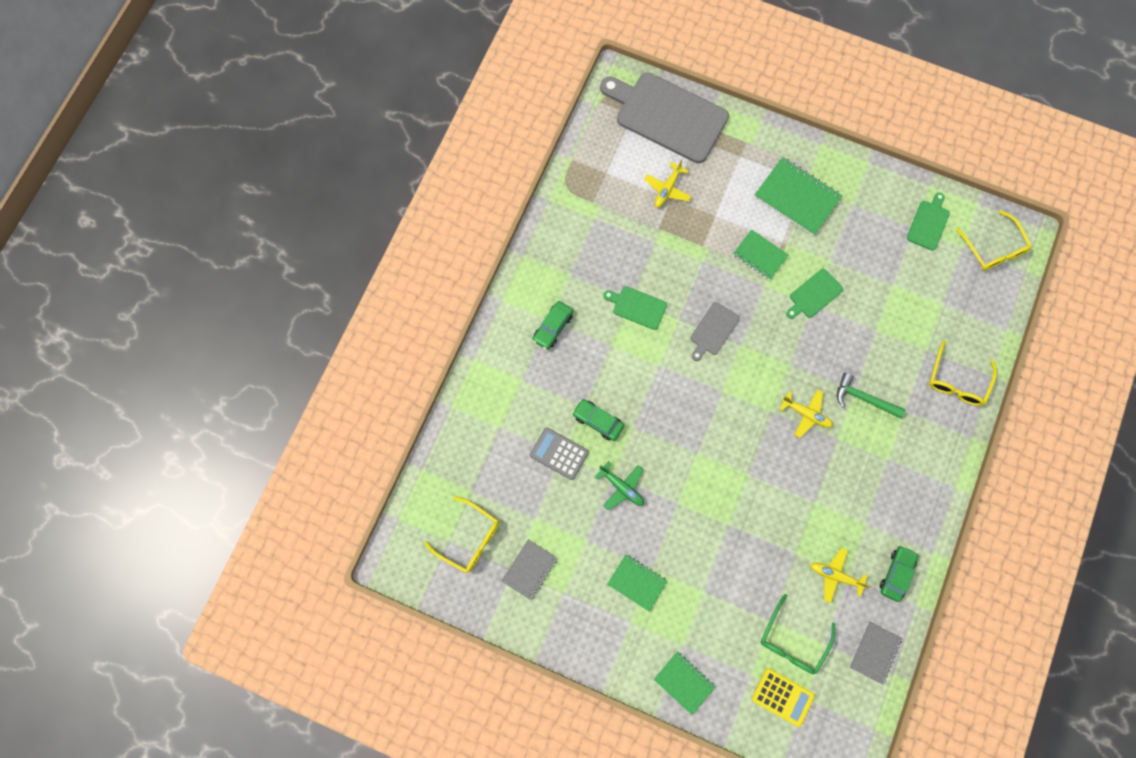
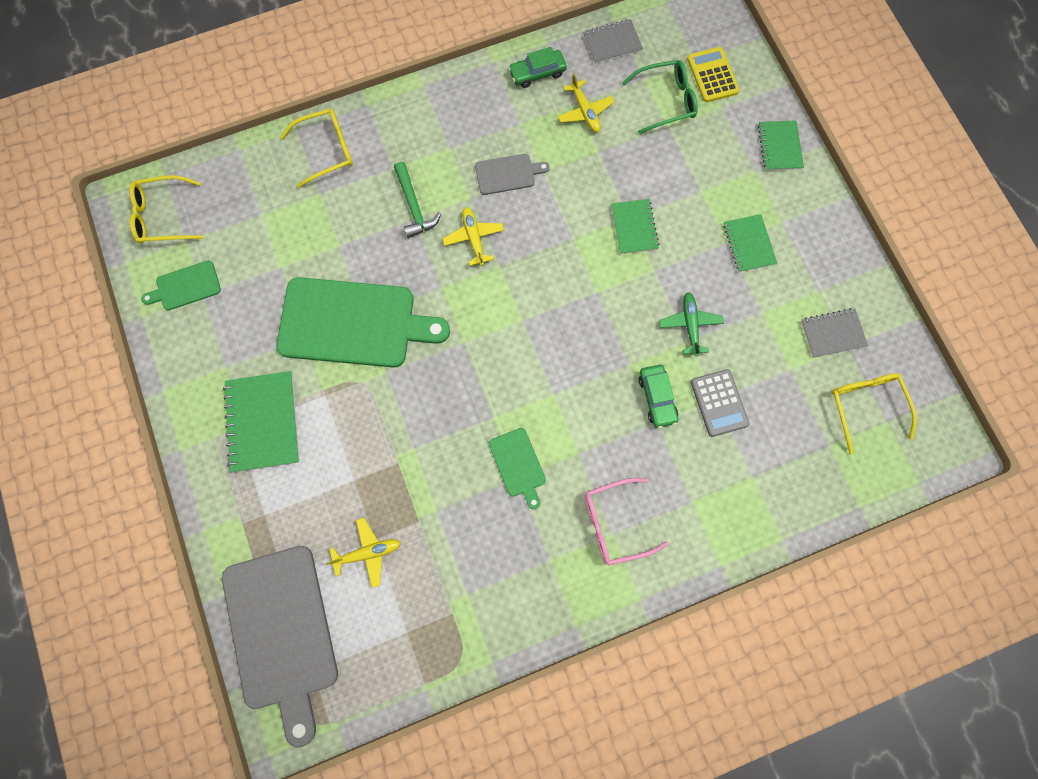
camera: 135 degrees left, 0 degrees up
green car [533,301,574,350] -> pink glasses [585,478,668,565]
grey cutting board [690,302,740,361] -> grey cutting board moved to [475,154,550,195]
green notebook [733,229,788,280] -> green notebook moved to [611,199,660,254]
green cutting board [786,269,843,319] -> green cutting board [276,277,450,368], size x2.18
yellow glasses [956,210,1032,270] -> yellow glasses turned 120 degrees counterclockwise [129,175,203,244]

